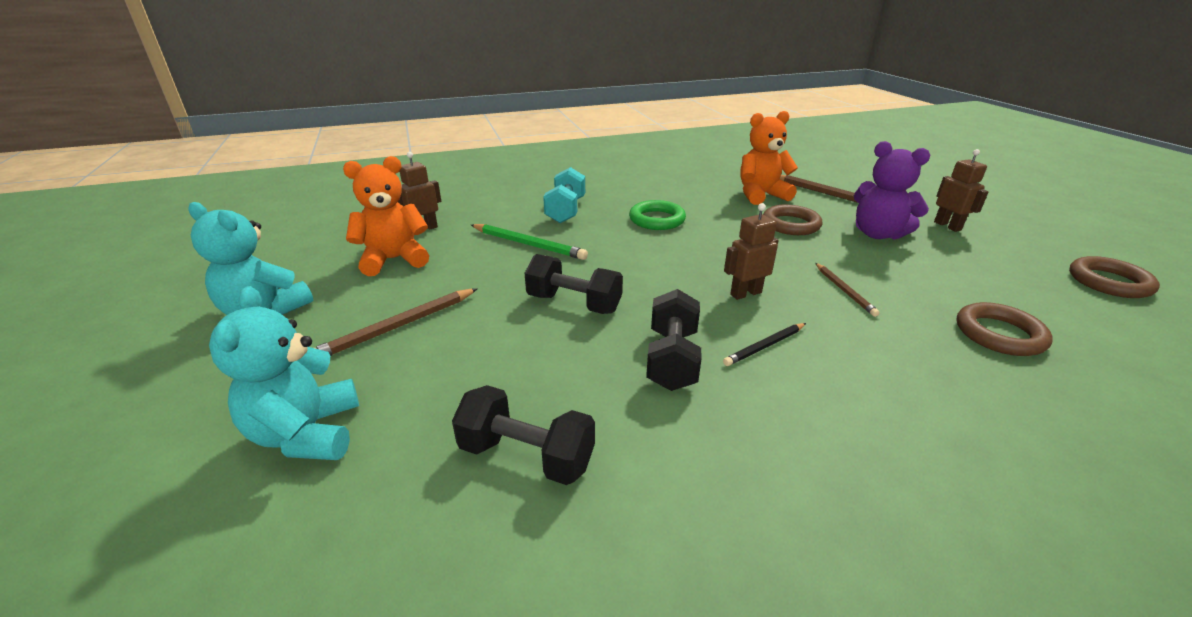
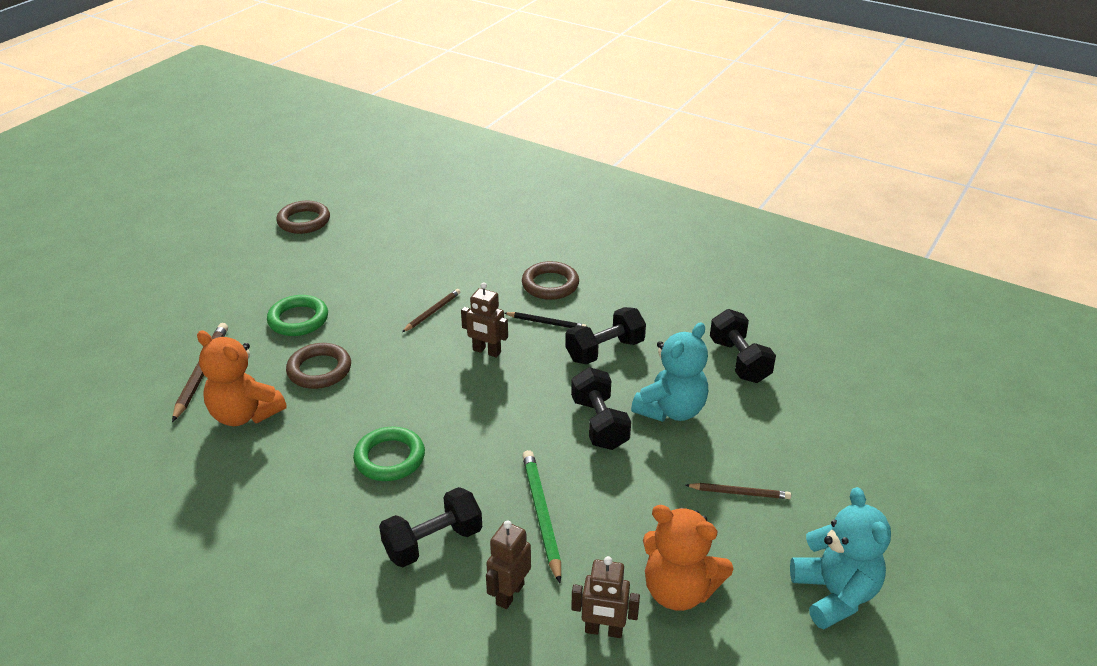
camera: 130 degrees left, 5 degrees up
turquoise teddy bear [209,286,359,460] -> turquoise teddy bear moved to [631,322,708,422]
brown pencil [315,288,478,356] -> brown pencil [686,483,791,499], size x0.62
turquoise dumbbell [543,167,585,223] -> black dumbbell [379,487,482,567]
purple teddy bear [854,141,931,240] -> green ring [267,295,328,336]
brown robot [934,149,989,232] -> brown robot moved to [486,520,531,609]
brown ring [956,302,1053,356] -> brown ring moved to [522,261,579,300]

